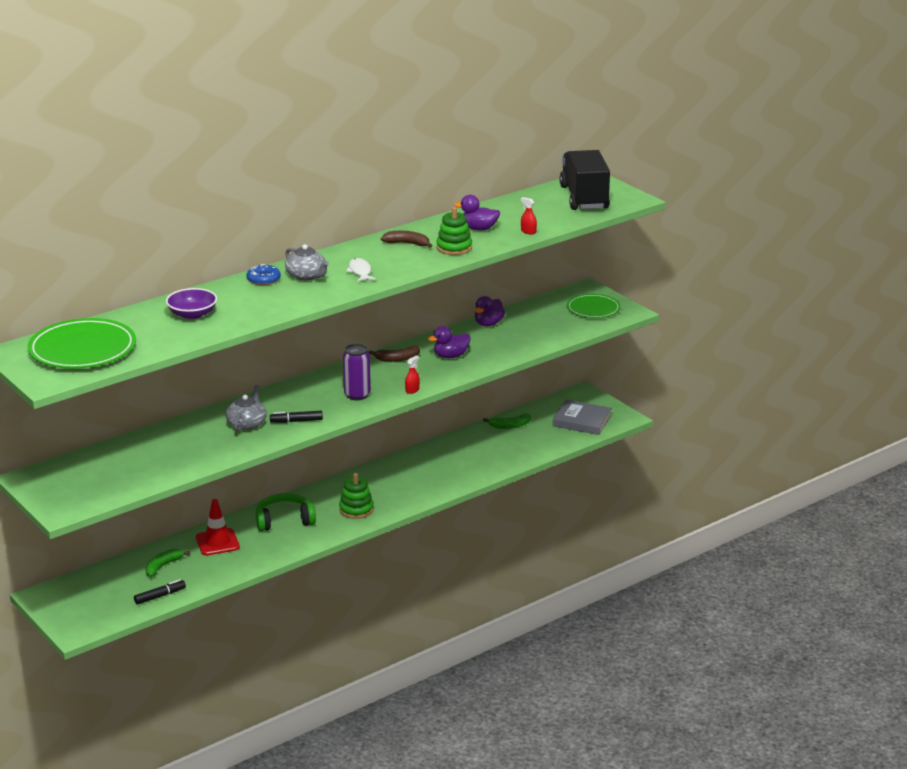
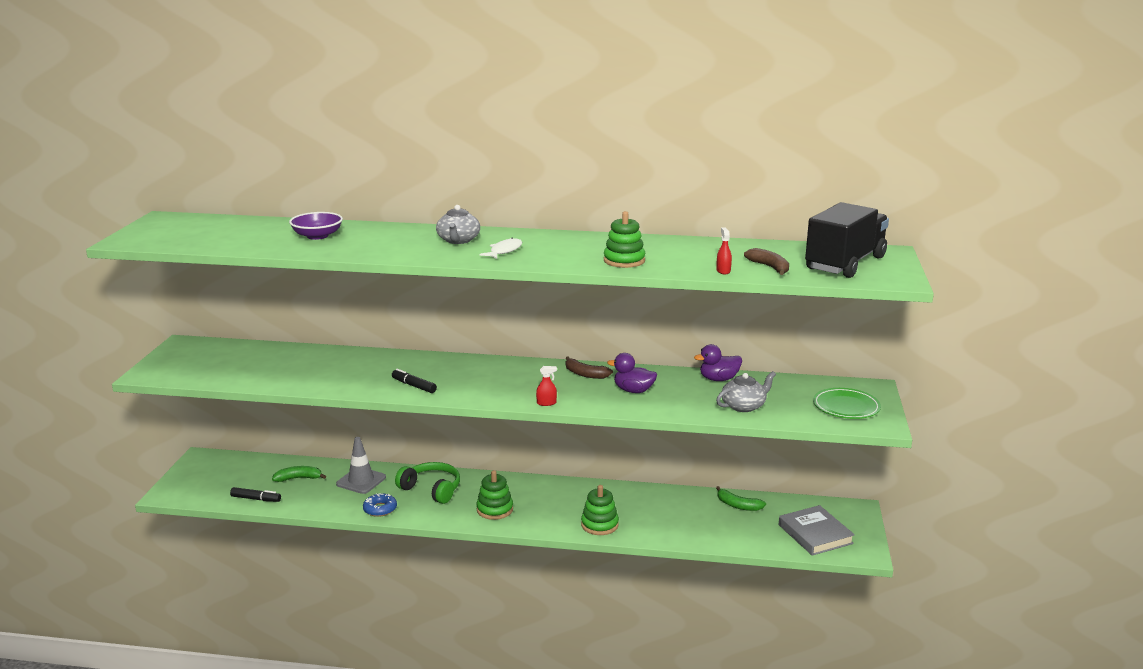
camera: 45 degrees right, 5 degrees down
green plate [28,318,136,369] -> none
red traffic cone [196,499,240,555] -> grey traffic cone [336,437,386,494]
grey teapot [226,385,267,431] -> grey teapot moved to [716,371,776,412]
blue donut [247,264,281,285] -> blue donut moved to [363,493,397,517]
purple can [343,344,371,400] -> none
brown banana [381,231,433,247] -> brown banana moved to [744,248,789,275]
purple duck [454,195,500,230] -> none
none -> green stacking toy [581,485,619,535]

